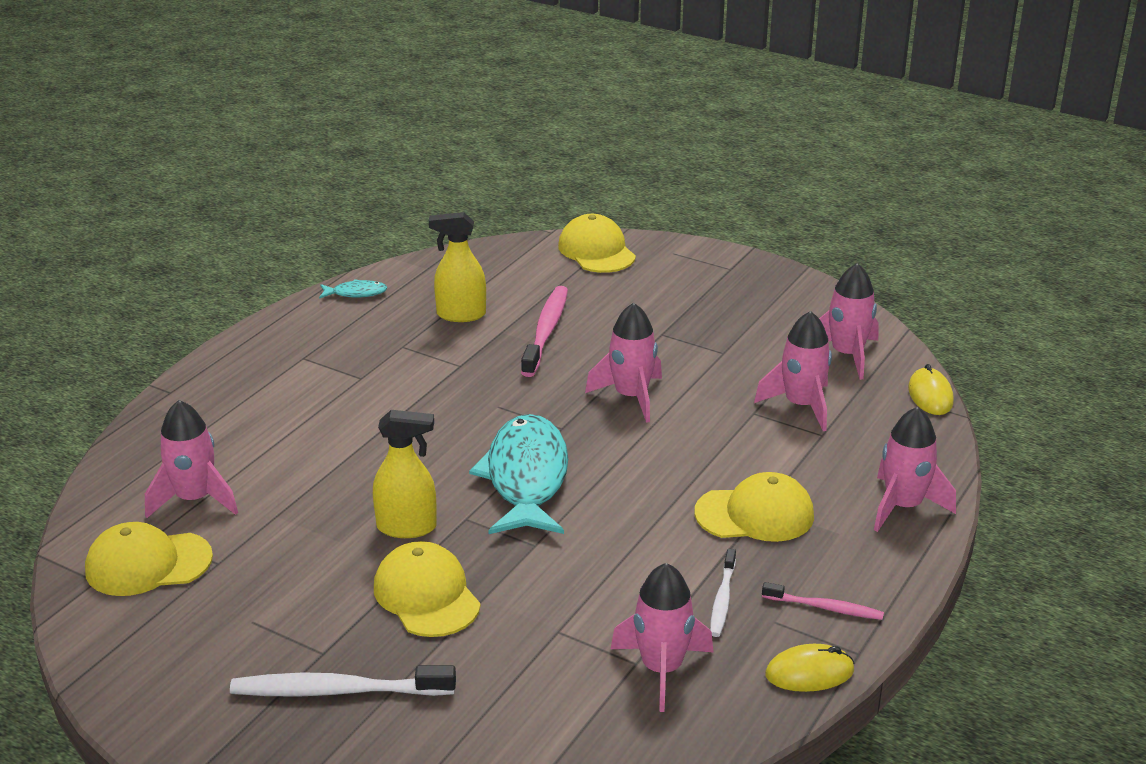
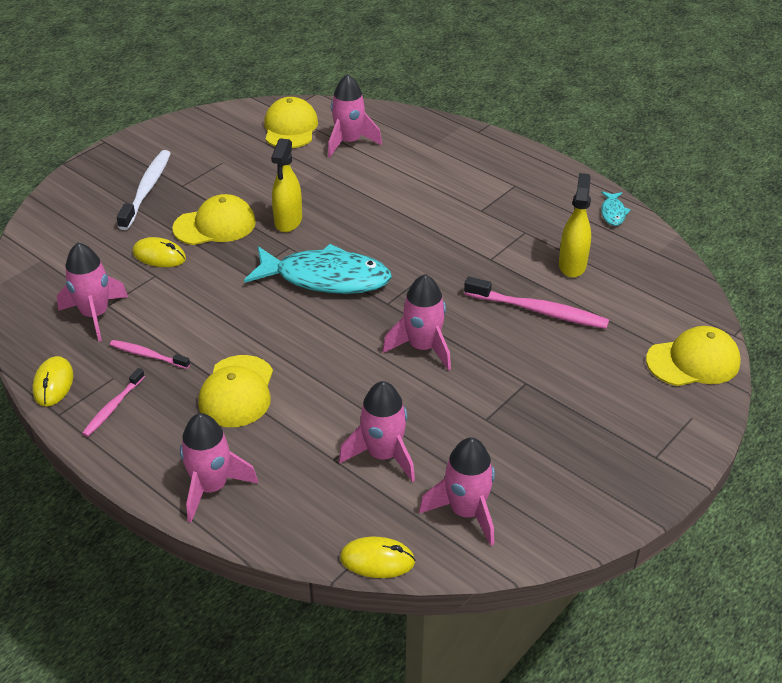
camera: 100 degrees right, 10 degrees up
white toothbrush [710,549,736,637] -> pink toothbrush [110,340,190,369]
none -> yellow mouse [133,237,186,267]

